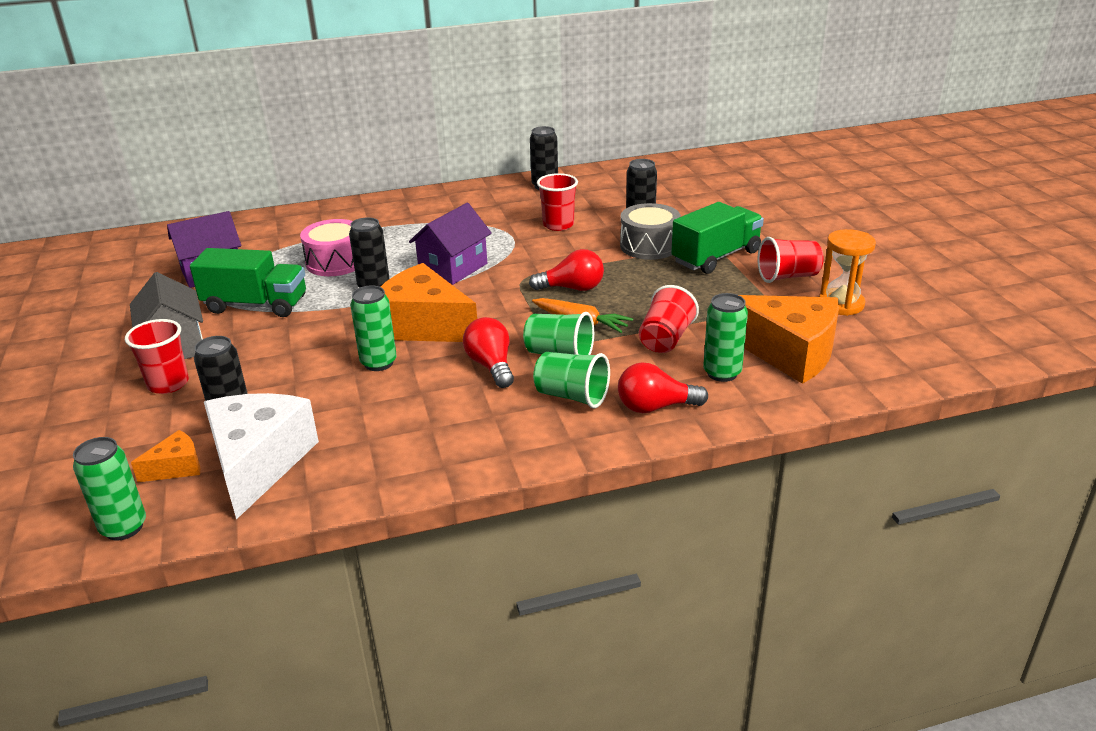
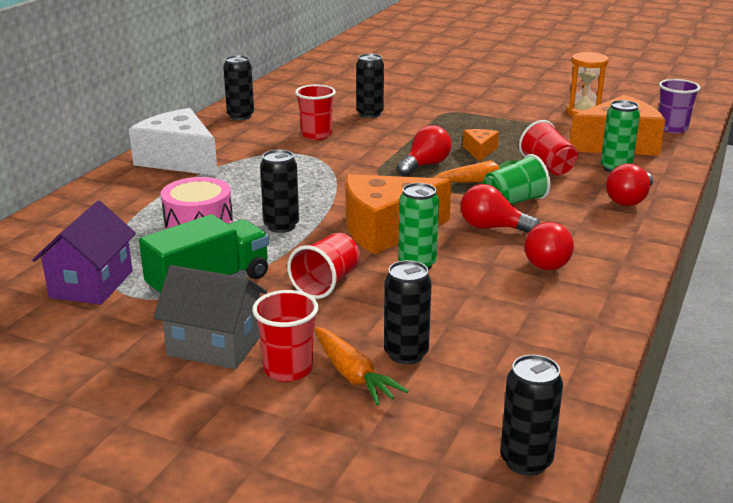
camera: 50 degrees left, 5 degrees down
green can [73,437,146,541] -> black can [500,355,563,476]
orange cheese [131,430,201,482] -> orange cheese moved to [463,129,499,162]
white cheese [204,393,319,520] -> white cheese moved to [129,108,218,176]
purple house [409,203,492,285] -> none
green cup [533,352,610,408] -> none
grey drum [620,203,681,260] -> none
green truck [671,202,764,274] -> none
red cup [758,237,824,283] -> red cup moved to [287,233,360,299]
none -> orange carrot [315,327,409,406]
none -> red light bulb [525,222,574,270]
none -> purple cup [659,79,701,133]

